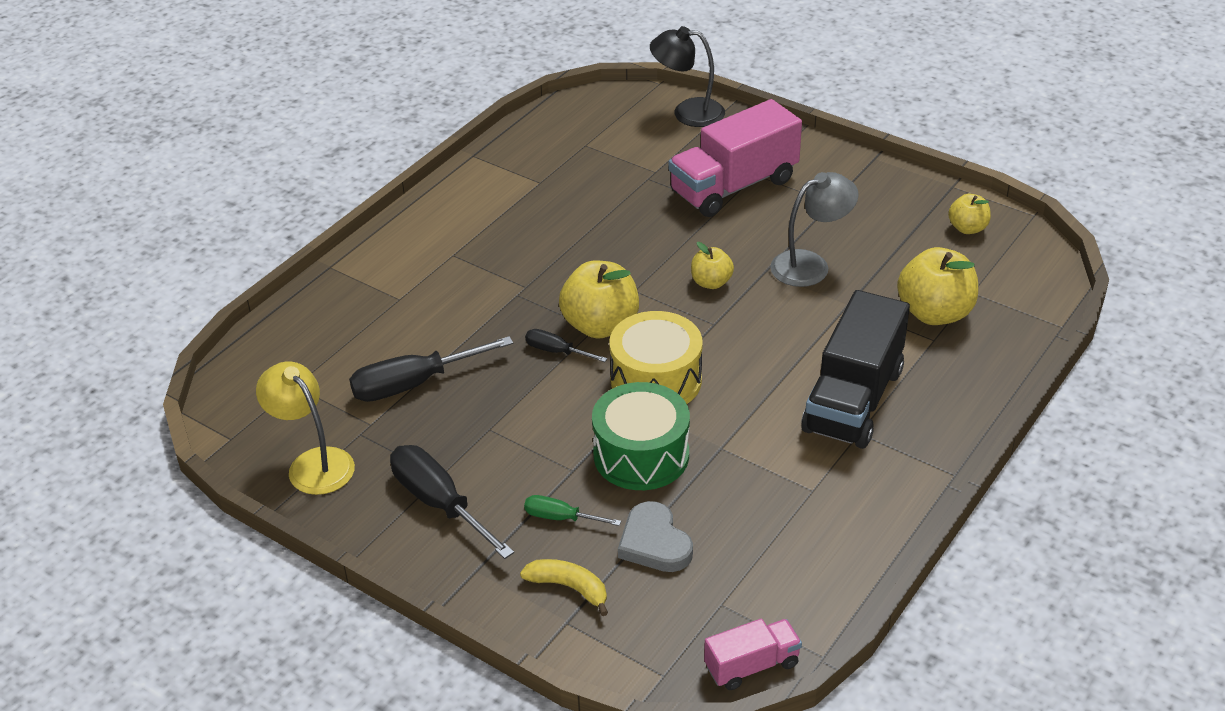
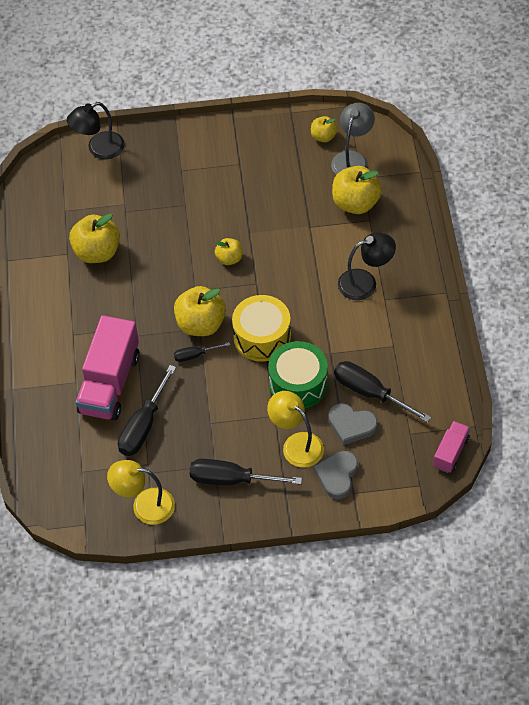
camera: 40 degrees left, 15 degrees up
yellow banana [520,559,608,616] -> grey heart [314,451,358,499]
green screwdriver [524,495,621,526] -> yellow lamp [267,391,324,468]
pink truck [669,99,802,217] -> pink truck moved to [76,315,140,421]
grey lamp [770,172,859,287] -> grey lamp moved to [331,103,375,175]
black truck [801,290,910,449] -> black lamp [338,232,396,300]
none -> yellow apple [69,213,120,263]
none -> black screwdriver [334,361,431,423]

